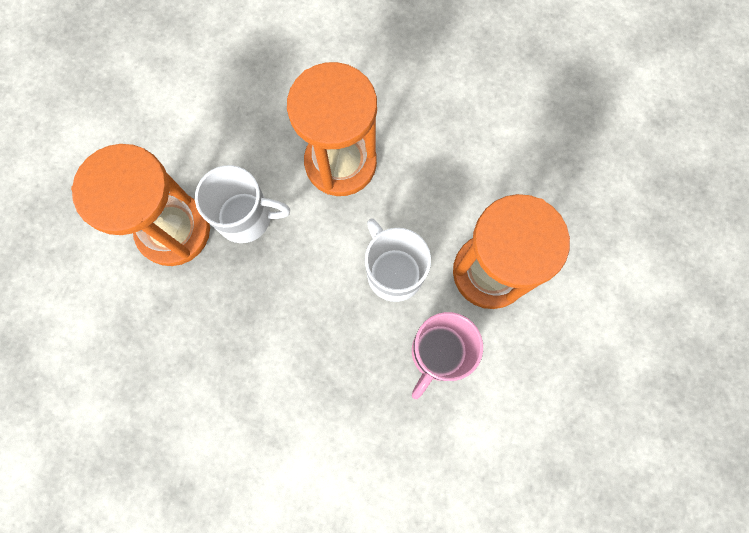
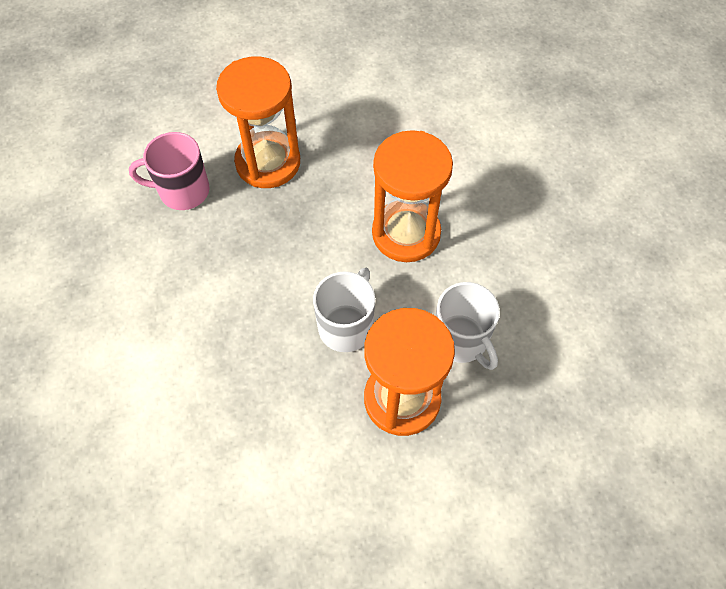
camera: 55 degrees right, 15 degrees down
white mug [195,165,290,243] -> white mug moved to [436,282,500,370]
pink mug [412,312,483,399] -> pink mug moved to [129,132,209,210]

